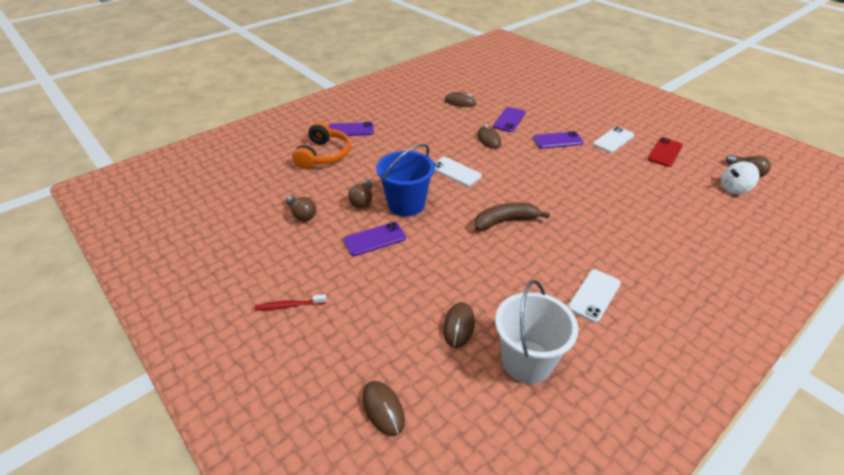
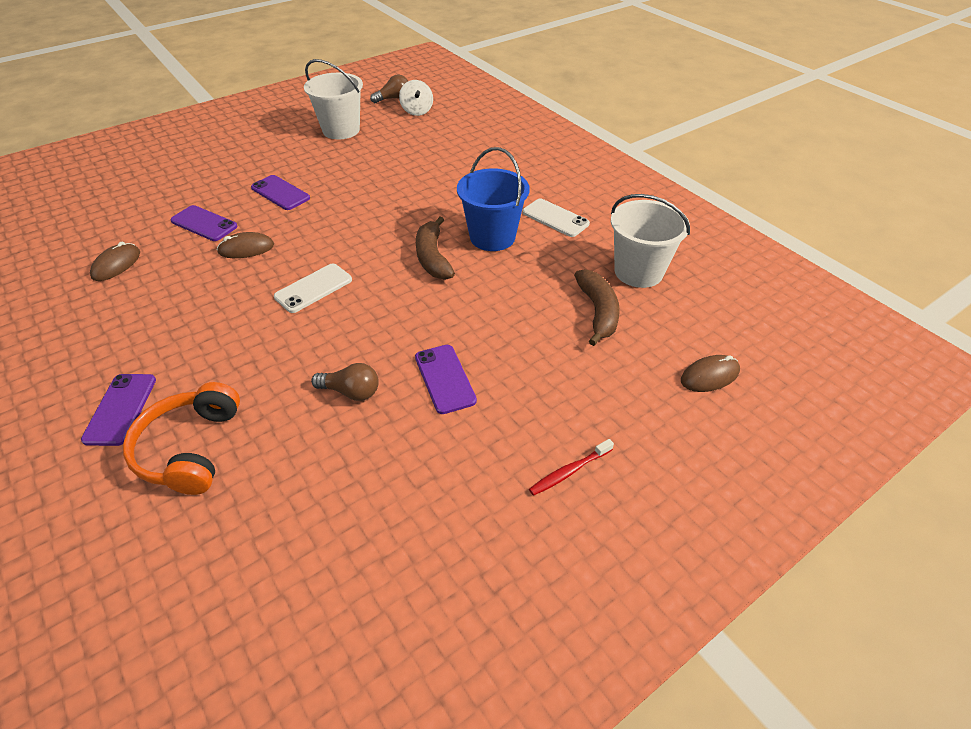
camera: 85 degrees left, 5 degrees up
red toothbrush [254,294,326,311] -> red toothbrush turned 60 degrees clockwise [529,439,614,496]
brown light bulb [286,195,317,221] -> none
orange headphones [292,122,351,169] -> orange headphones turned 105 degrees counterclockwise [123,382,240,495]
blue bucket [376,144,435,216] -> blue bucket moved to [457,147,530,251]
brown mouse [443,302,475,348] -> brown banana [574,269,620,346]
purple phone [533,131,583,149] -> purple phone turned 45 degrees counterclockwise [251,175,310,210]
white phone [593,127,634,153] -> none
red phone [647,137,683,167] -> white bucket [304,59,363,139]

